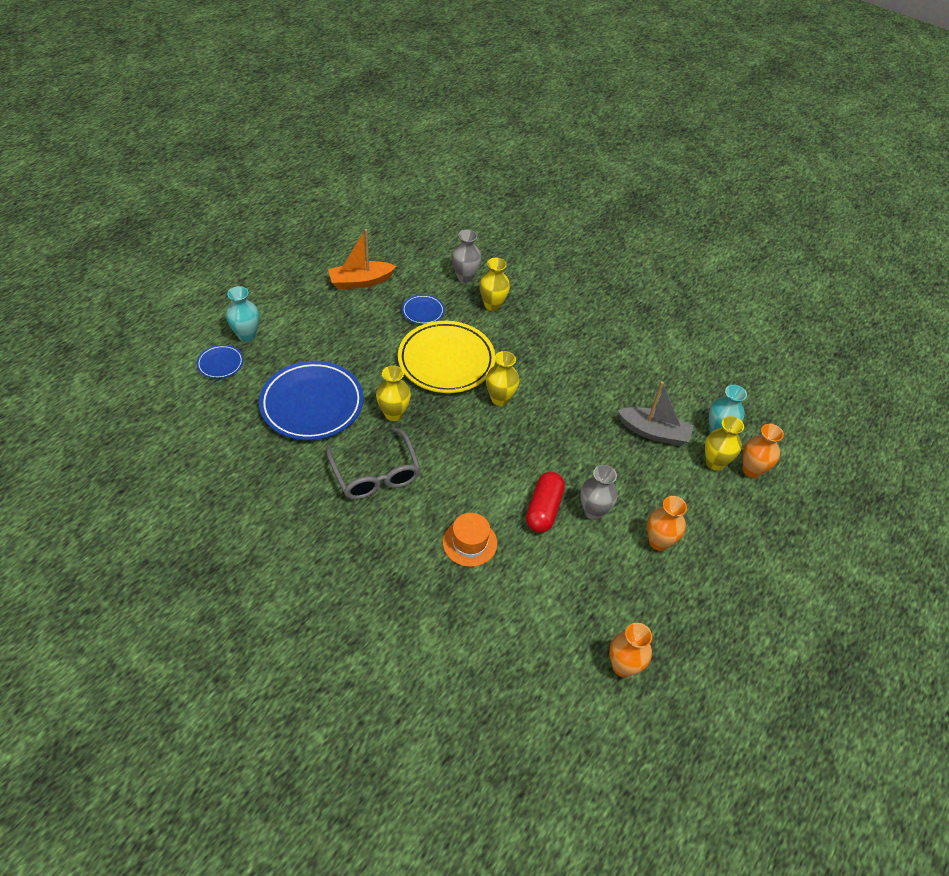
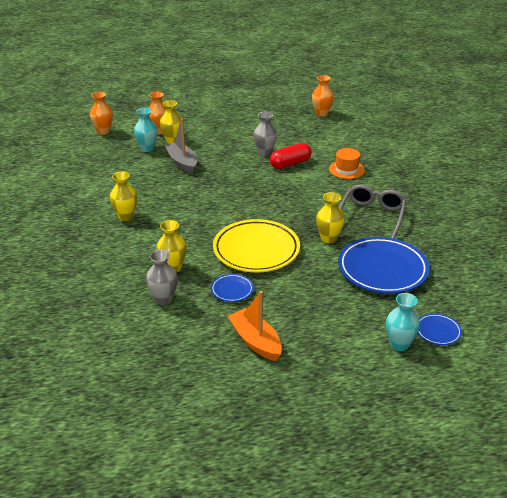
camera: 135 degrees left, 15 degrees down
orange boat [328,229,396,289] -> orange boat turned 150 degrees counterclockwise [227,291,282,361]
yellow vase [486,351,519,406] -> yellow vase moved to [110,171,137,221]
orange vase [647,496,687,551] -> orange vase moved to [90,92,113,135]

